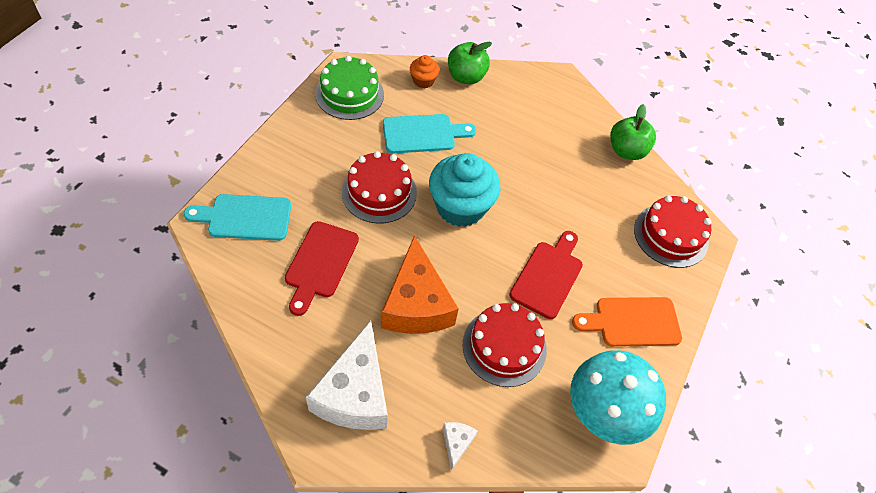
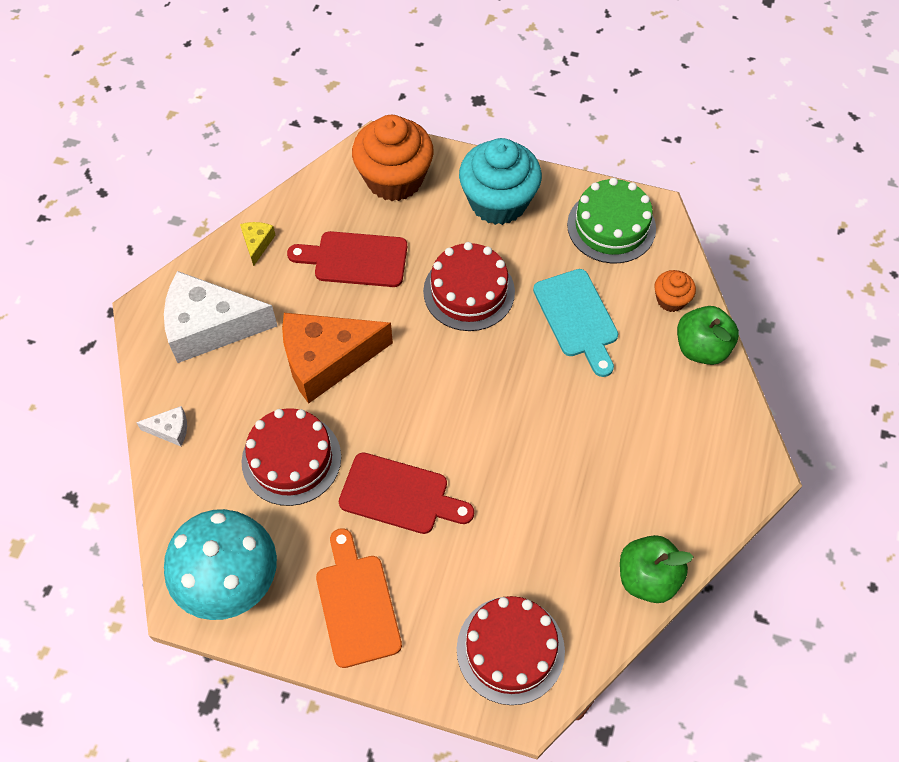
camera: 85 degrees right, 5 degrees up
turquoise cutting board [184,194,291,241] -> orange cupcake [352,115,434,201]
turquoise cupcake [429,153,500,227] -> turquoise cupcake moved to [459,138,542,225]
none -> yellow cheese [240,222,275,266]

